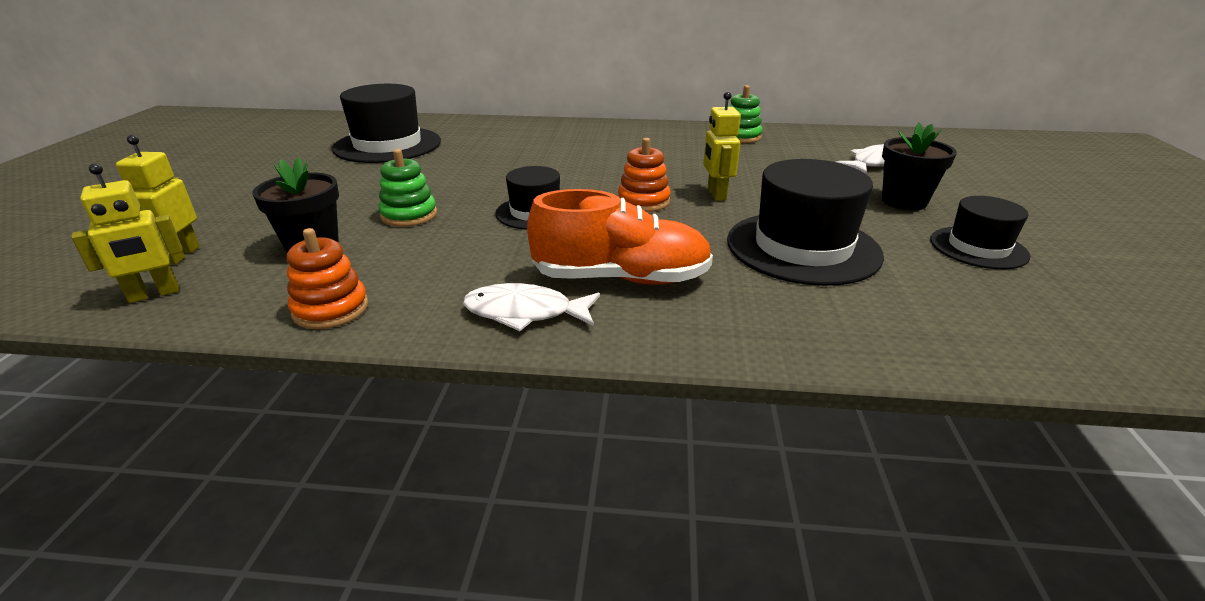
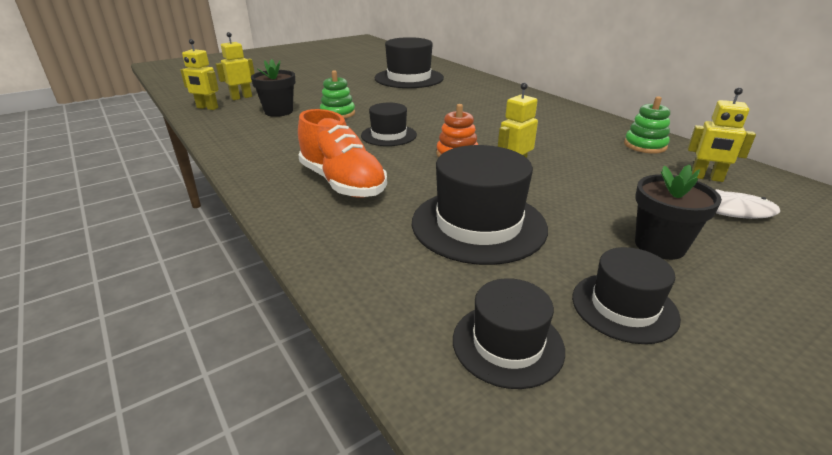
camera: 50 degrees right, 0 degrees up
orange stacking toy [287,228,368,329] -> none
white fish [463,283,600,331] -> none
none -> black hat [453,278,565,389]
none -> yellow robot [688,87,756,182]

